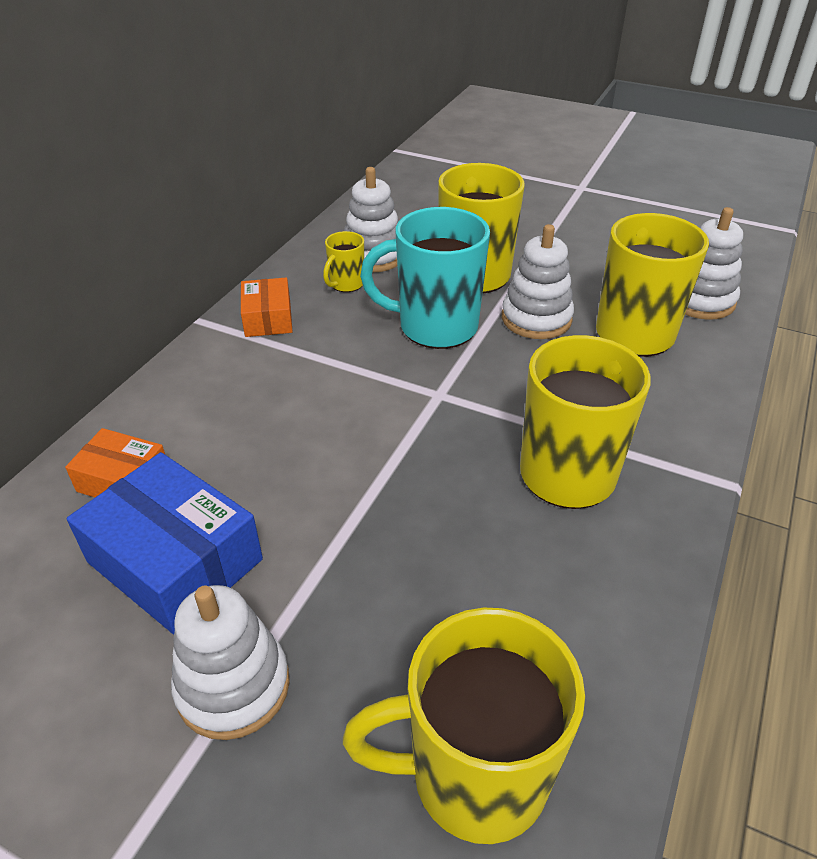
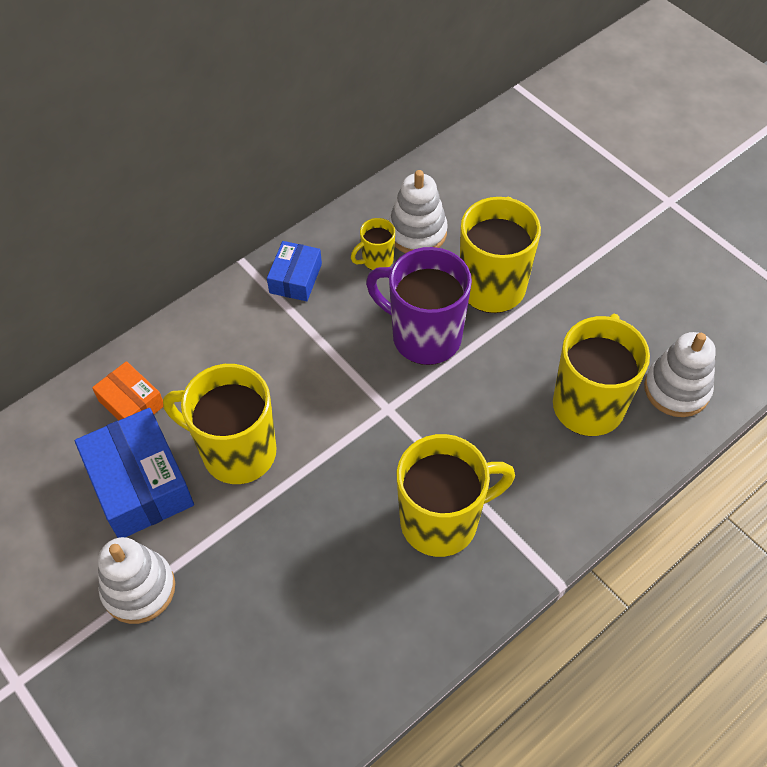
camera: 25 degrees right, 15 degrees up
orange box [241,278,293,337] -> blue box [267,241,322,301]
yellow mug [343,608,585,844] -> yellow mug moved to [163,364,277,484]
turquoise mug [360,207,490,349] -> purple mug [366,247,472,365]
white stacking toy [502,224,574,339] -> none

